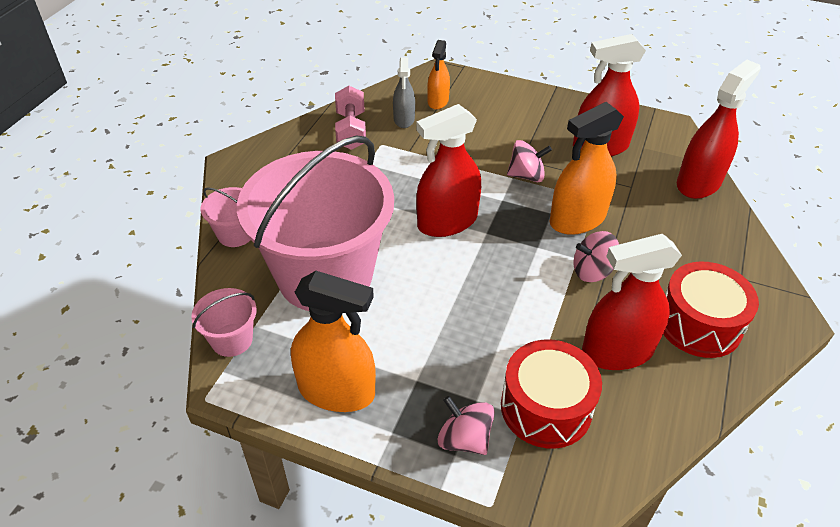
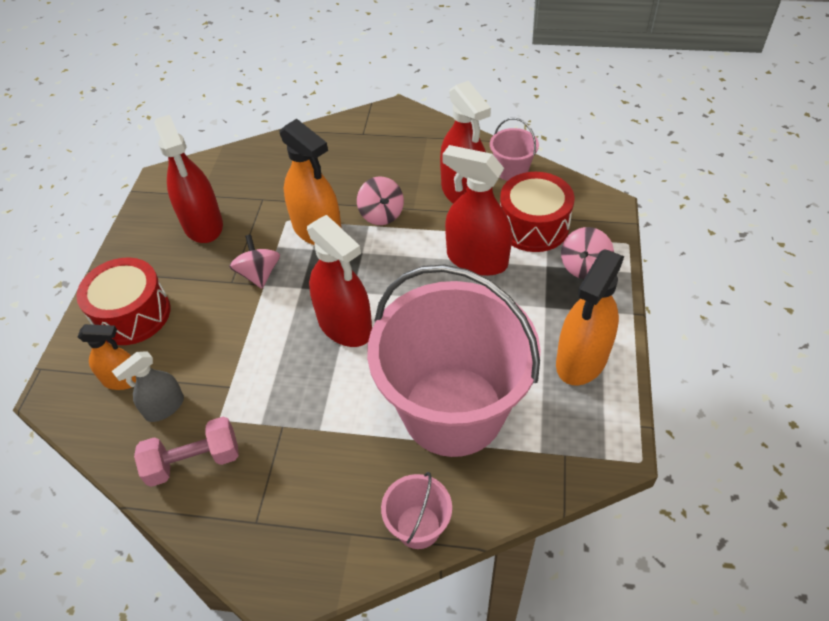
camera: 100 degrees left, 5 degrees up
pink bucket [191,288,257,357] -> pink bucket moved to [490,118,539,181]
orange spray bottle [291,271,376,412] -> orange spray bottle turned 150 degrees counterclockwise [556,249,624,385]
grey spray bottle [393,57,415,128] -> grey spray bottle turned 150 degrees clockwise [112,352,184,422]
red drum [663,261,759,358] -> red drum moved to [76,258,170,345]
red spray bottle [677,60,761,199] -> red spray bottle moved to [442,145,512,276]

